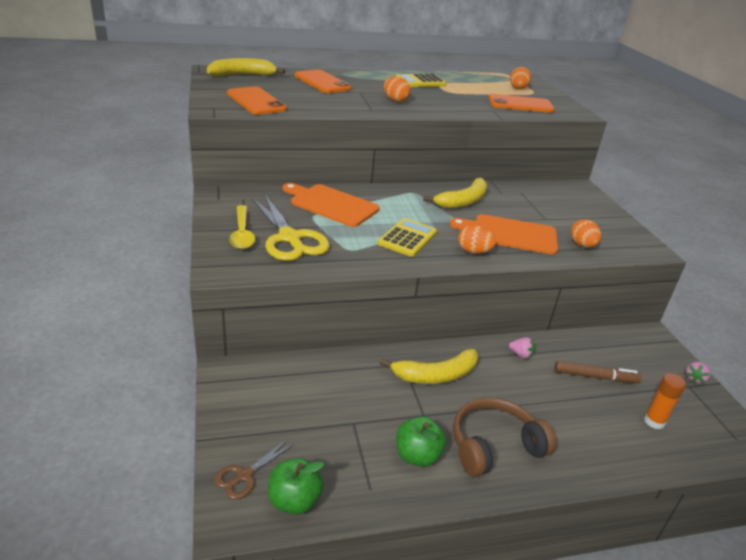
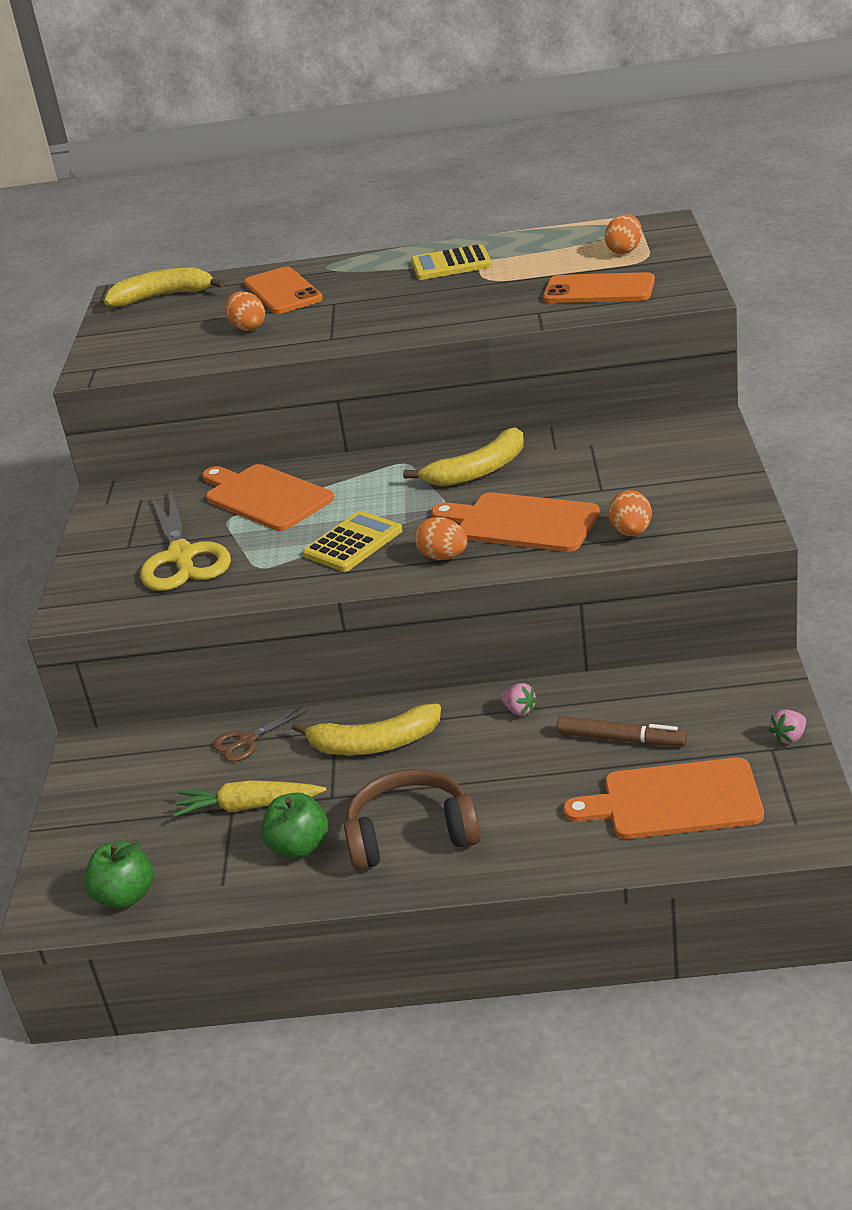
camera: 20 degrees right, 0 degrees up
brown scissors [214,439,294,499] -> brown scissors moved to [213,706,308,762]
orange phone [227,86,287,115] -> none
yellow spoon [229,205,255,249] -> none
orange egg [384,77,411,102] -> orange egg moved to [225,291,265,331]
orange glue stick [644,373,686,429] -> orange cutting board [563,758,764,839]
none -> yellow carrot [173,780,327,817]

